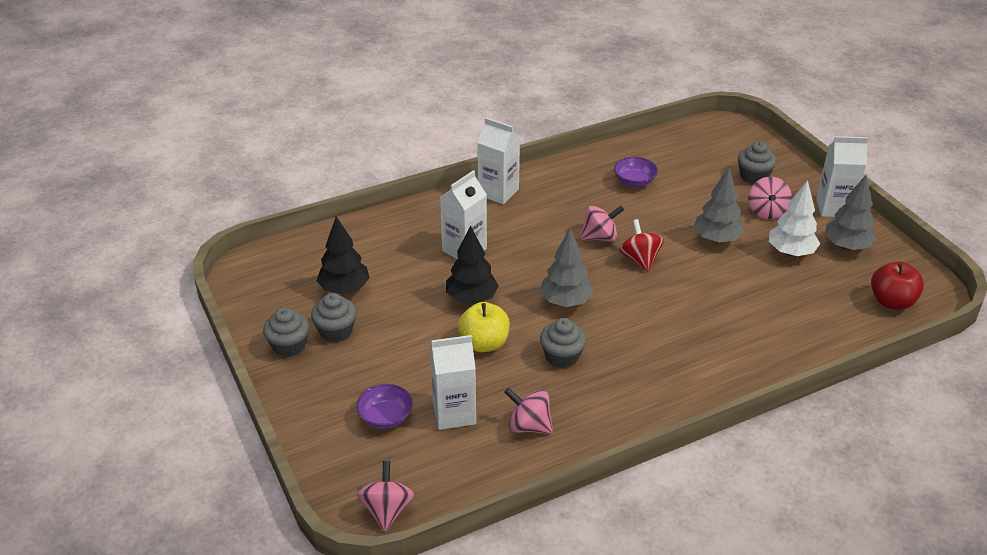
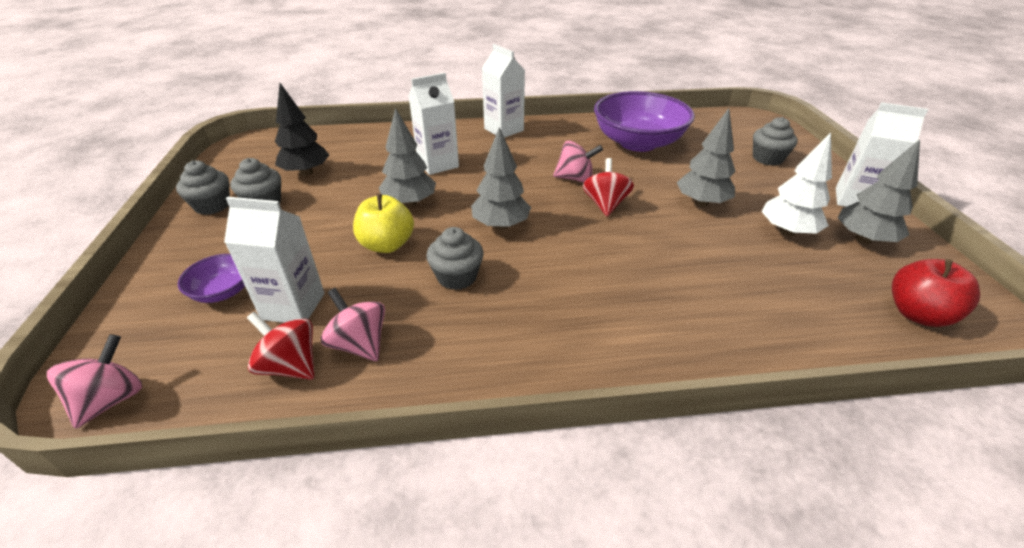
camera: 20 degrees right, 0 degrees up
black tree [446,225,498,304] -> grey tree [379,108,436,207]
purple bowl [614,157,658,187] -> purple bowl [594,91,695,152], size x2.16
pink spinning top [748,177,792,219] -> none
none -> red spinning top [247,312,314,380]

